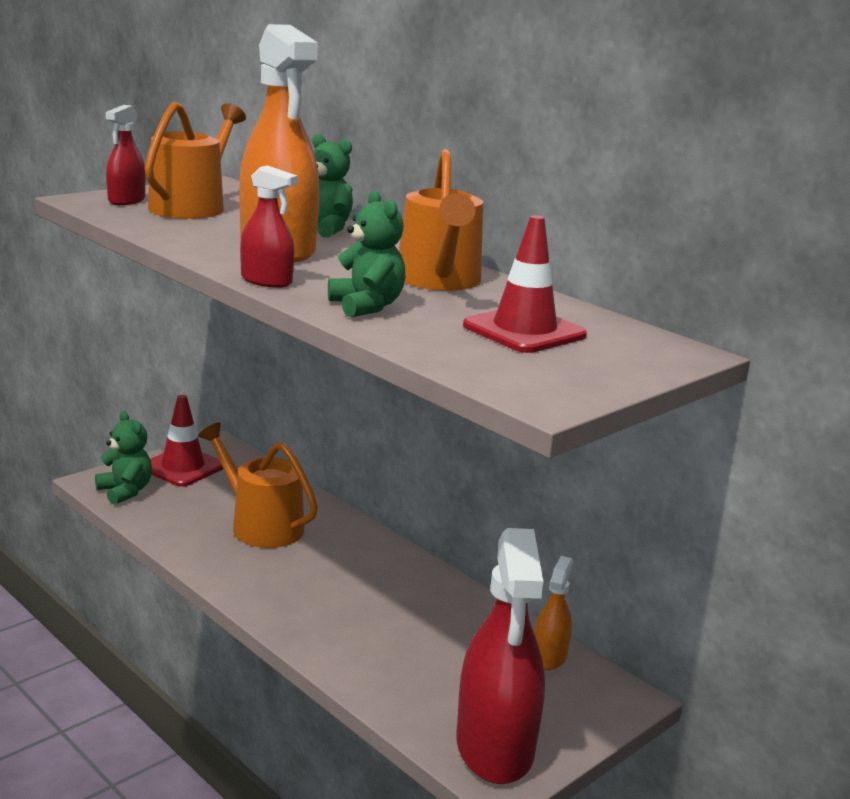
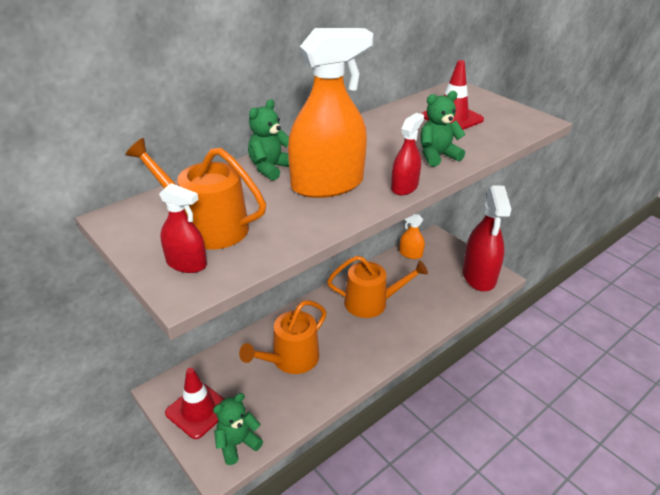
camera: 85 degrees left, 15 degrees up
orange watering can [399,149,483,291] -> orange watering can moved to [327,256,428,318]
red spray bottle [456,528,545,784] -> red spray bottle turned 90 degrees clockwise [463,185,512,292]

